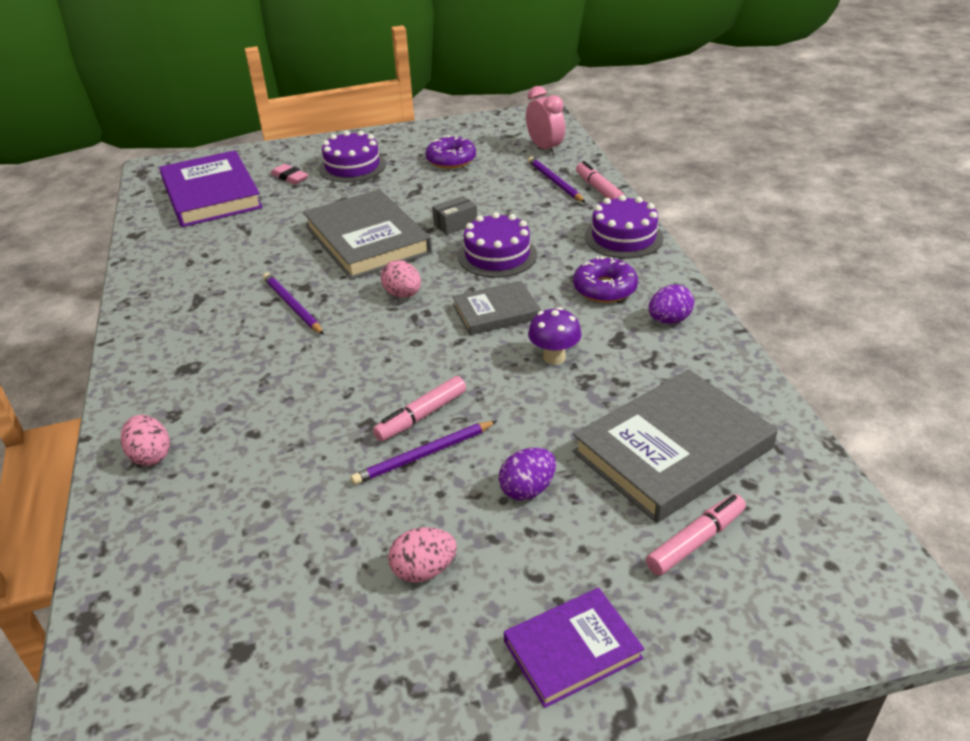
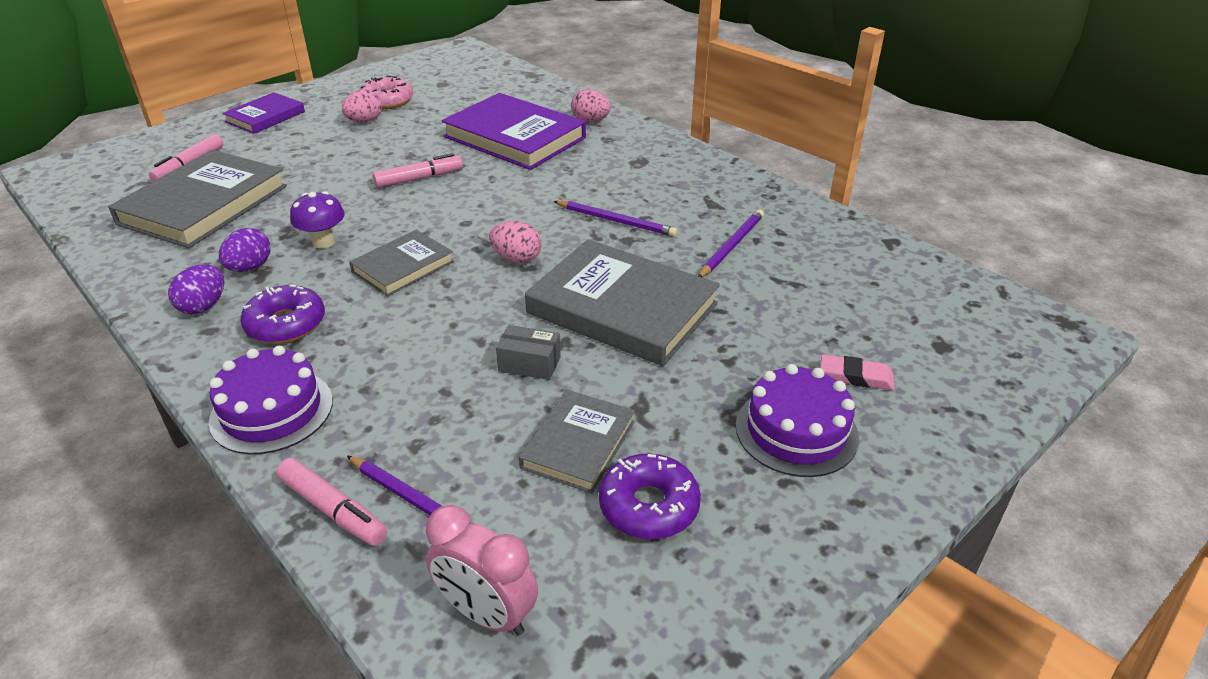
camera: 150 degrees right, 0 degrees up
purple book [159,150,263,227] -> purple book moved to [442,93,586,170]
purple pencil [351,421,497,485] -> purple pencil moved to [698,210,764,277]
pink marker [373,376,466,441] -> pink marker turned 45 degrees clockwise [373,153,463,188]
grey box [432,196,477,235] -> grey box turned 75 degrees clockwise [496,325,561,380]
purple cake [458,212,537,278] -> none
purple egg [499,448,556,500] -> purple egg moved to [219,228,271,272]
none -> pink donut [359,76,413,109]
none -> grey book [519,390,635,493]

